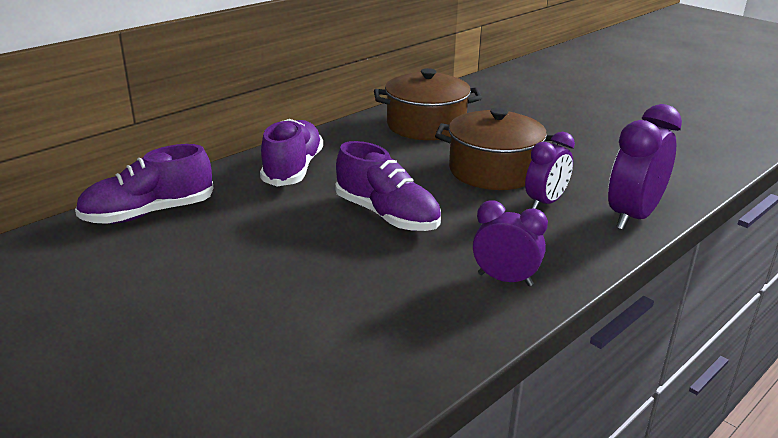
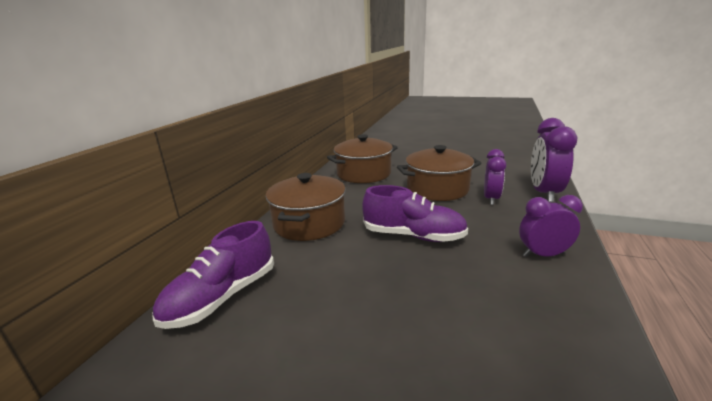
camera: 25 degrees left, 5 degrees down
purple shoe [260,119,323,186] -> brown pot [266,173,346,241]

